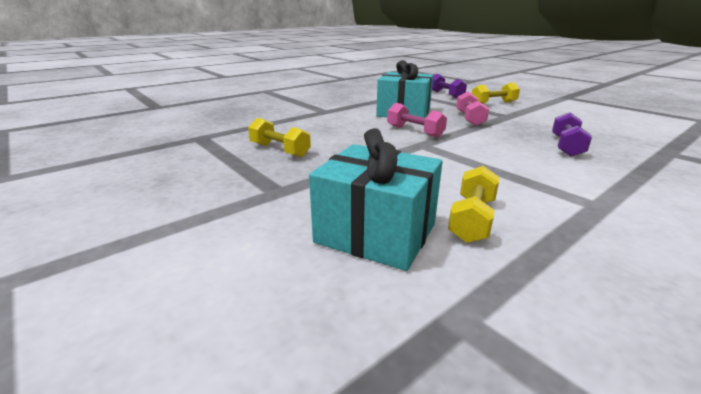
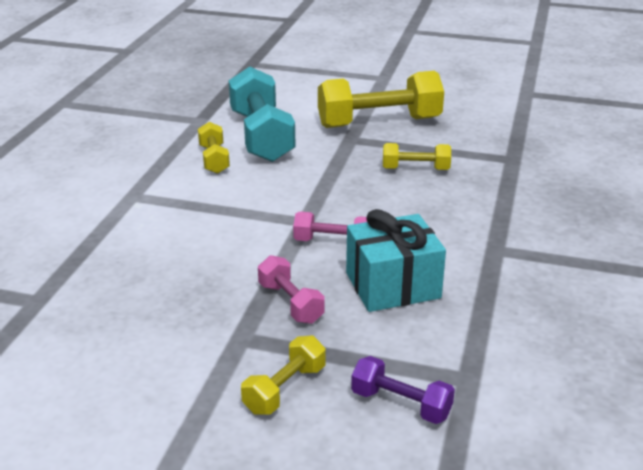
camera: 145 degrees right, 5 degrees up
turquoise gift [309,128,443,271] -> turquoise dumbbell [229,67,296,162]
purple dumbbell [552,112,592,157] -> none
none -> yellow dumbbell [318,71,444,128]

